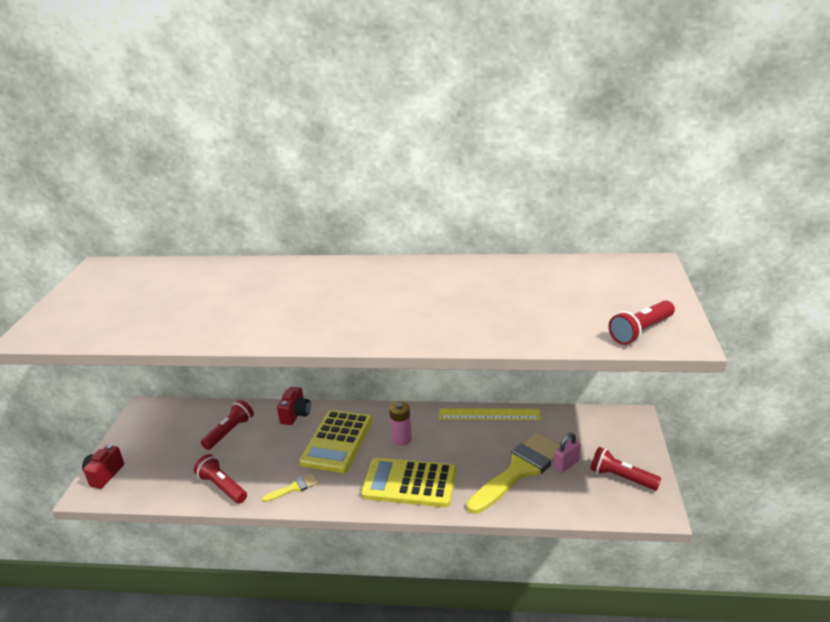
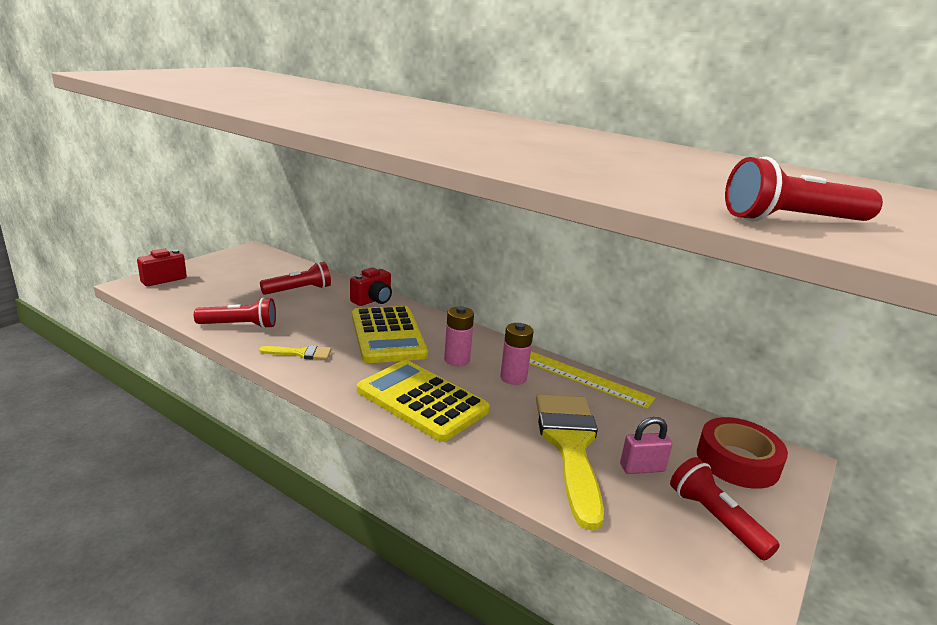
camera: 25 degrees right, 5 degrees down
red flashlight [194,454,247,504] -> red flashlight turned 105 degrees clockwise [194,297,276,329]
yellow calculator [300,410,373,473] -> yellow calculator turned 60 degrees counterclockwise [352,306,428,363]
yellow brush [467,433,560,514] -> yellow brush turned 75 degrees counterclockwise [536,394,604,530]
none -> pink battery [500,323,533,385]
none -> red tape [697,417,788,489]

